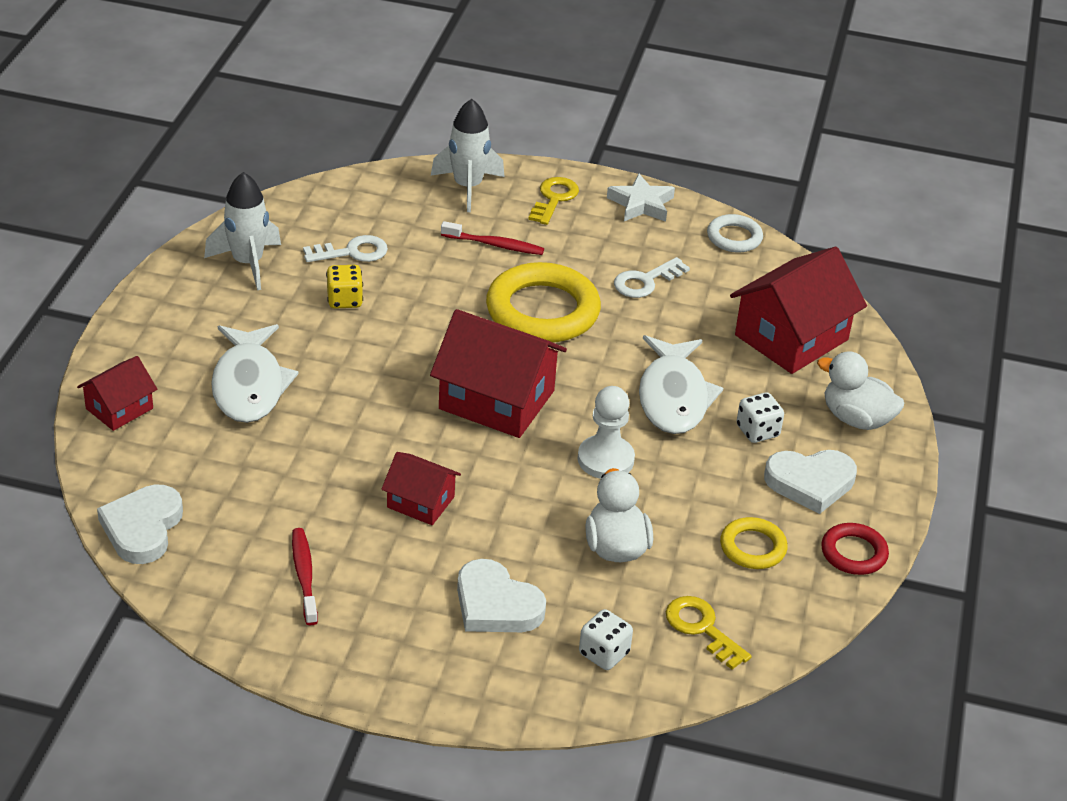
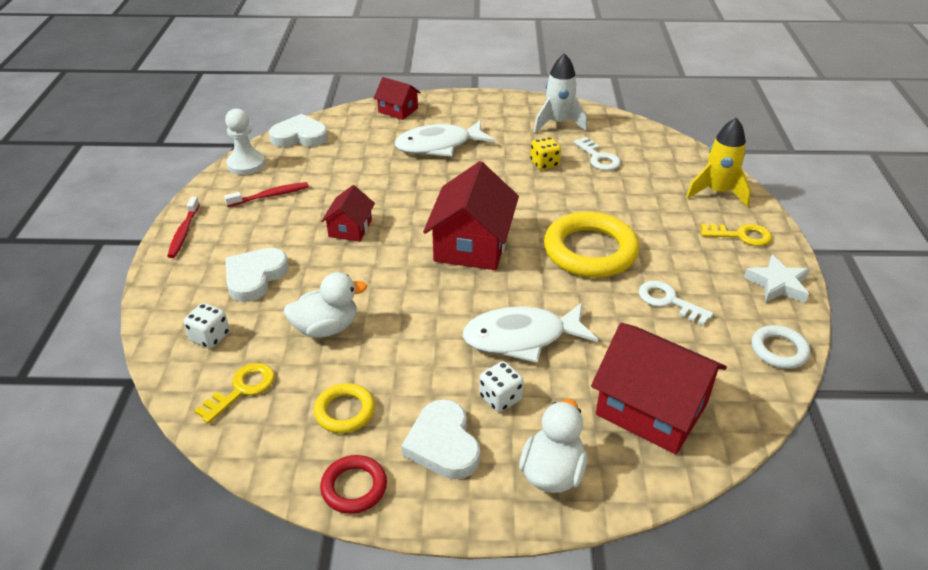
camera: 80 degrees right, 0 degrees up
white rocket [431,99,505,212] -> yellow rocket [686,117,751,207]
red toothbrush [441,221,544,255] -> red toothbrush moved to [167,197,200,258]
white pawn [578,386,635,479] -> white pawn moved to [225,109,265,175]

